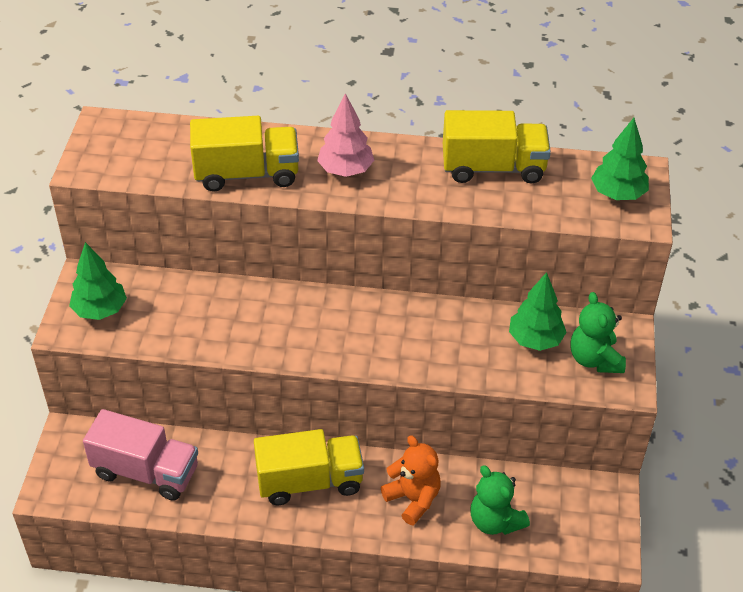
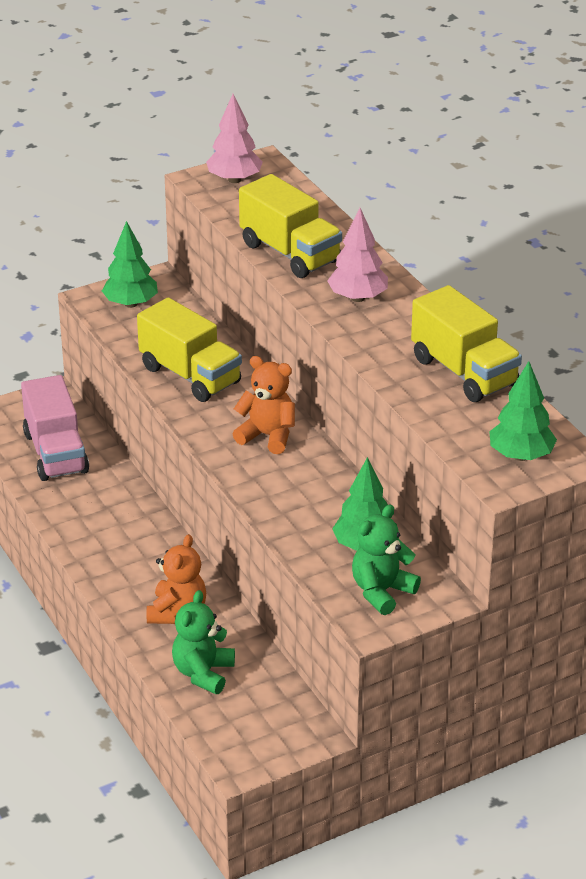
camera: 55 degrees right, 10 degrees down
yellow truck [254,429,364,505] -> yellow truck moved to [137,297,242,402]
none -> pink tree [206,94,263,183]
none -> orange teddy bear [233,356,295,454]

